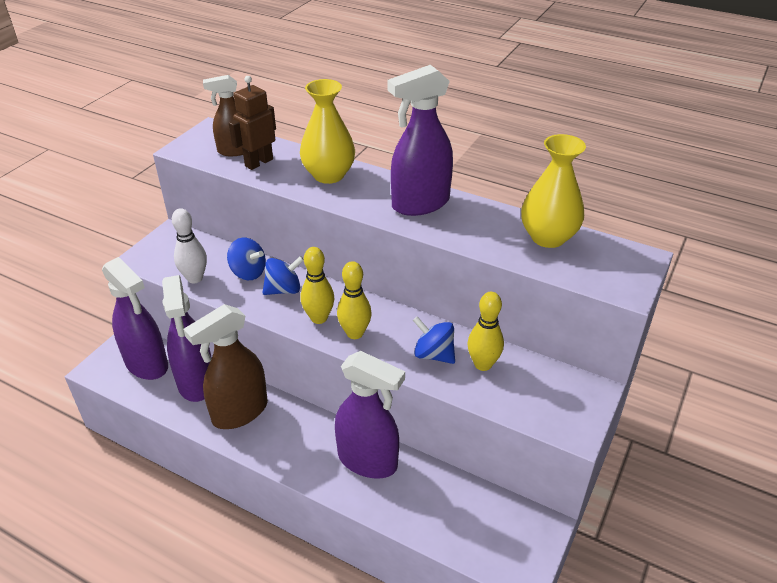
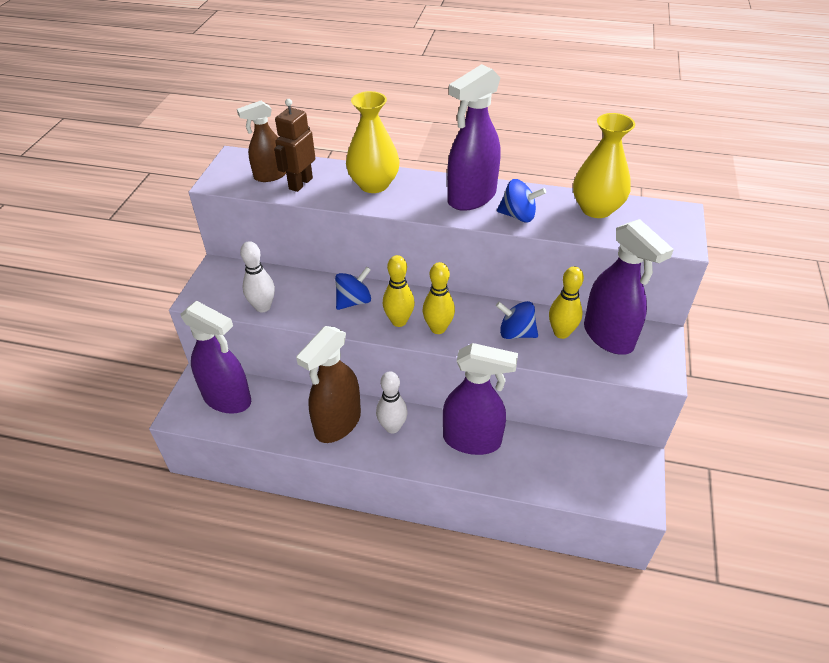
camera: 15 degrees left, 5 degrees up
purple spray bottle [162,275,212,402] -> purple spray bottle moved to [584,219,674,355]
blue spinning top [227,238,266,280] -> blue spinning top moved to [497,179,546,222]
none -> white bowling pin [376,371,408,434]

